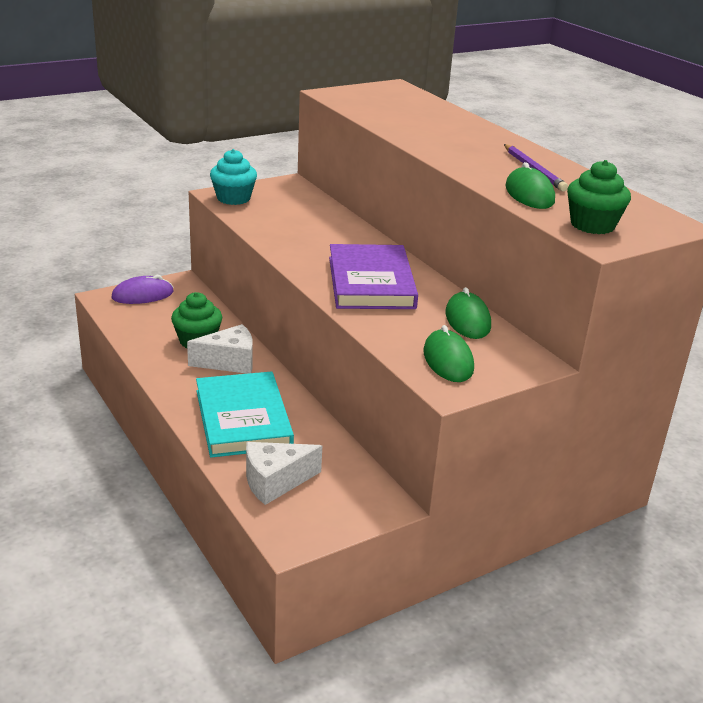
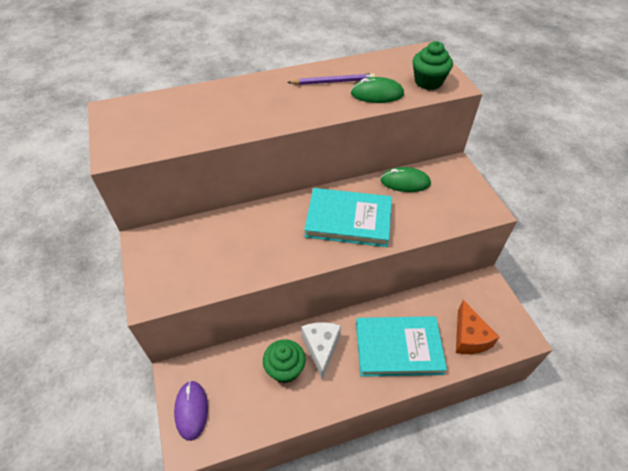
camera: 75 degrees left, 20 degrees up
turquoise cupcake [210,149,257,205] -> none
white cheese [246,442,322,505] -> orange cheese [456,300,499,354]
purple book [329,244,418,309] -> turquoise book [304,188,392,247]
green mouse [423,325,474,382] -> none

